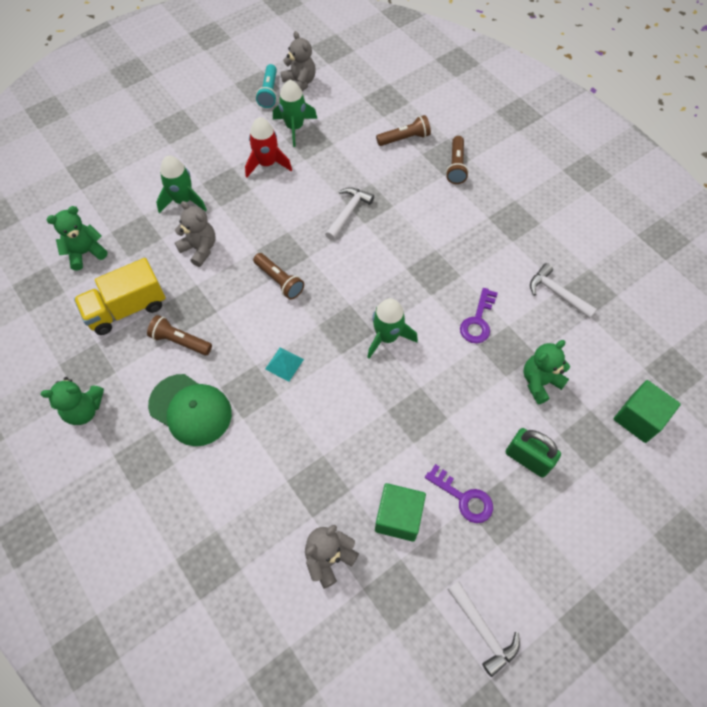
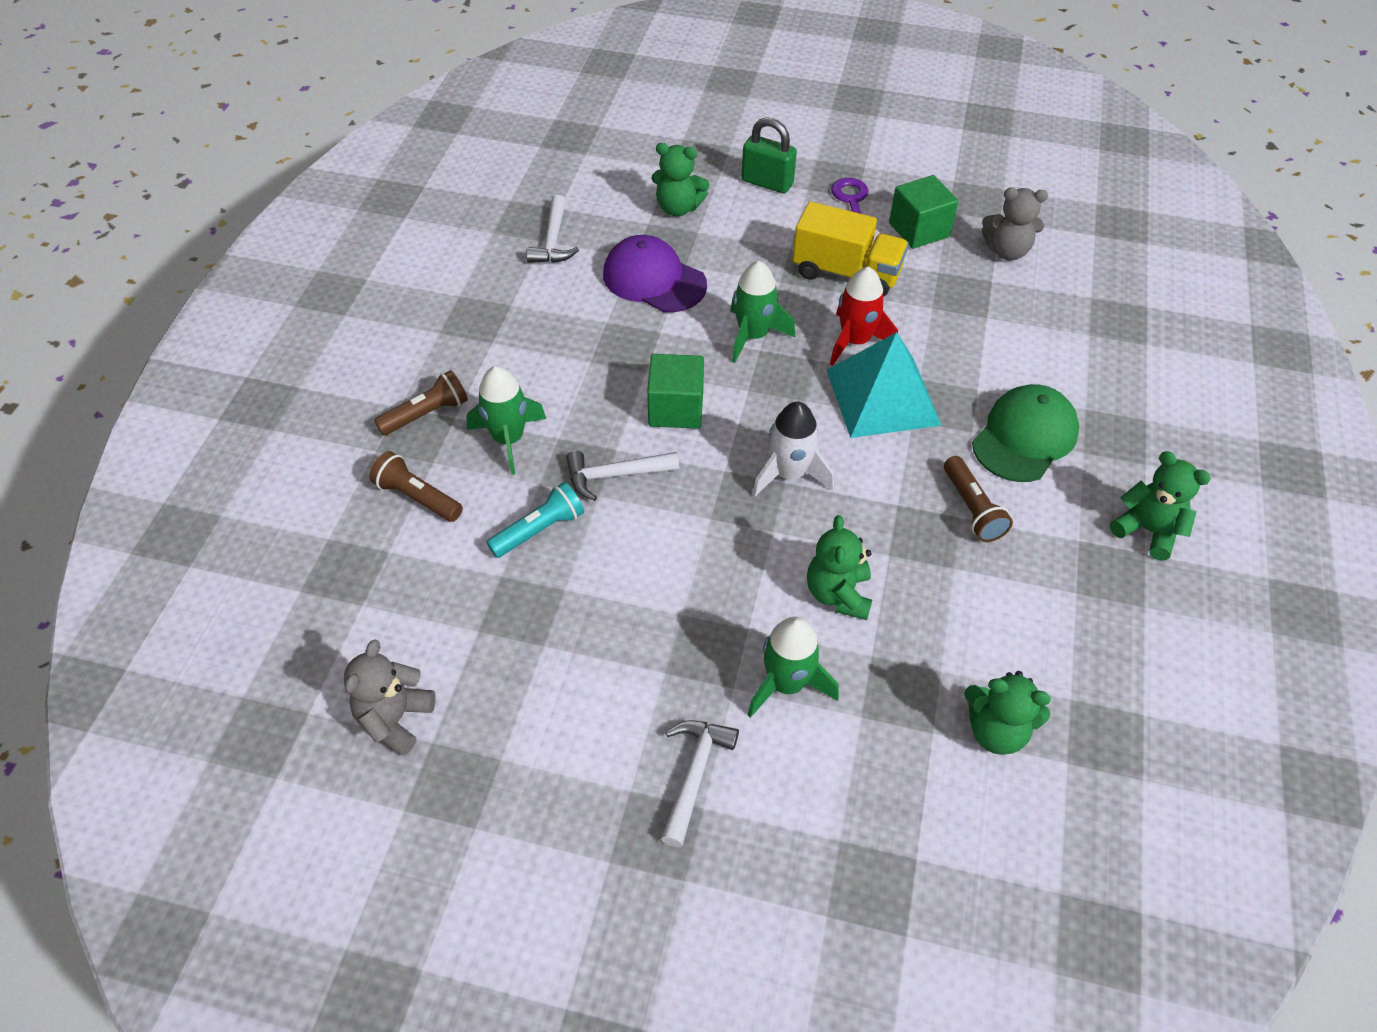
camera: 130 degrees left, 10 degrees down
yellow truck [74,258,166,335] -> yellow truck moved to [792,201,909,297]
green cap [148,374,232,446] -> green cap turned 45 degrees clockwise [972,384,1079,482]
grey teddy bear [175,201,216,267] -> green teddy bear [807,515,872,620]
red rocket [245,117,292,178] -> red rocket moved to [830,266,898,366]
brown flashlight [253,253,304,299] -> white rocket [752,402,834,497]
turquoise flashlight [256,64,277,108] -> turquoise flashlight moved to [486,482,584,558]
turquoise pyramid [265,347,304,382] -> turquoise pyramid [827,332,941,438], size x2.31
green rocket [273,80,317,147] -> green rocket moved to [466,366,546,475]
white hammer [448,581,520,677] -> white hammer moved to [661,720,739,847]
purple key [460,288,498,343] -> purple cap [603,235,707,313]
green padlock [506,428,561,477] -> green padlock turned 60 degrees counterclockwise [742,117,797,193]
green cube [614,380,681,443] -> green cube moved to [647,354,704,429]

